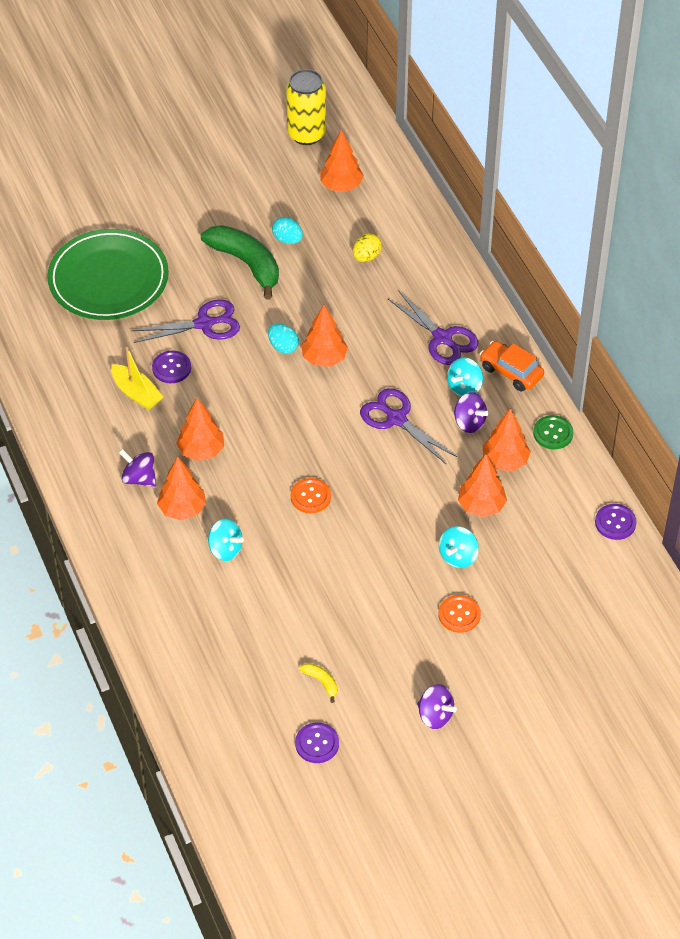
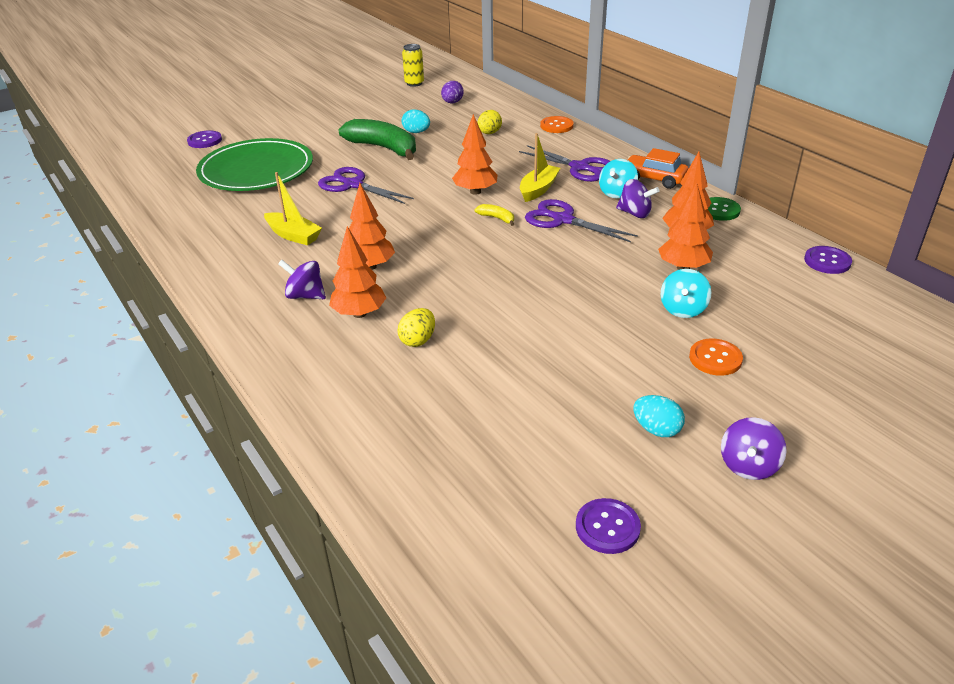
camera: 10 degrees left, 15 degrees down
purple scissors [131,299,240,343] -> purple scissors turned 120 degrees counterclockwise [318,167,414,204]
purple button [152,351,191,383] -> purple button moved to [187,130,222,148]
turquoise spinning top [208,519,244,561] -> yellow egg [397,308,435,347]
turquoise egg [268,323,299,354] -> turquoise egg moved to [633,395,685,437]
yellow can [286,69,326,145] -> yellow can [402,44,424,87], size x0.62
orange button [290,478,331,514] -> orange button moved to [540,116,574,133]
yellow banana [300,663,337,703] -> yellow banana moved to [474,204,514,226]
orange tree [320,130,364,192] -> purple egg [441,81,464,103]
purple spinning top [417,684,457,729] -> purple spinning top turned 90 degrees clockwise [721,417,787,480]
none -> yellow boat [520,133,560,202]

